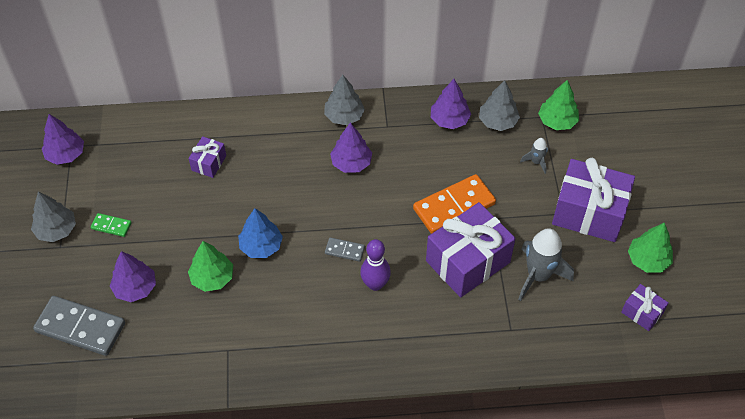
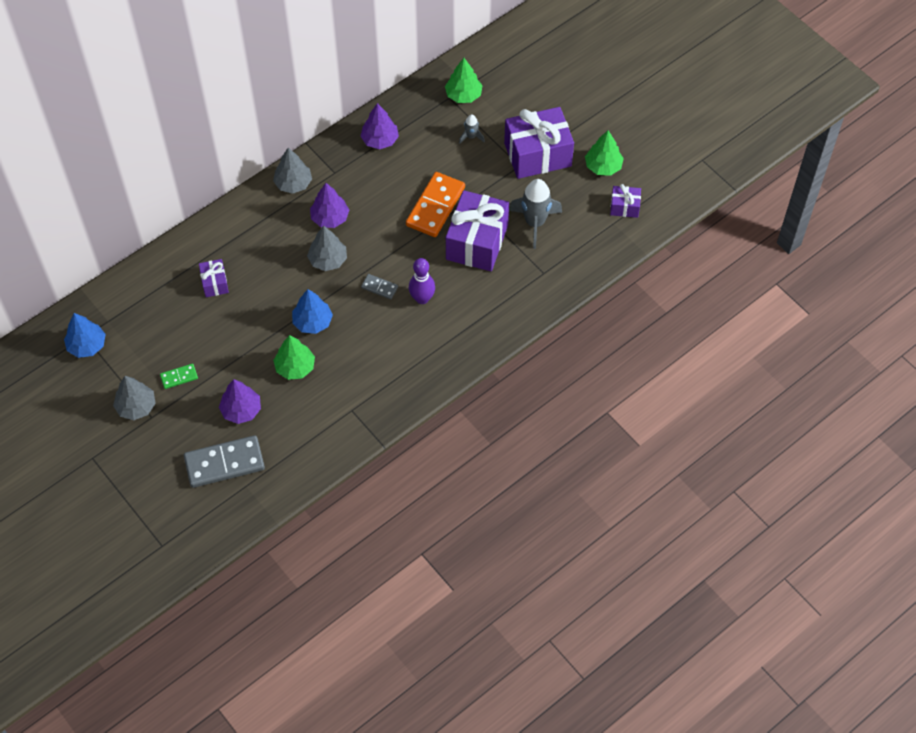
camera: 35 degrees left, 5 degrees up
purple tree [42,114,84,165] -> blue tree [64,313,106,358]
grey domino [325,237,365,262] -> grey domino turned 45 degrees clockwise [361,274,398,299]
grey tree [479,80,520,131] -> grey tree moved to [307,226,347,271]

